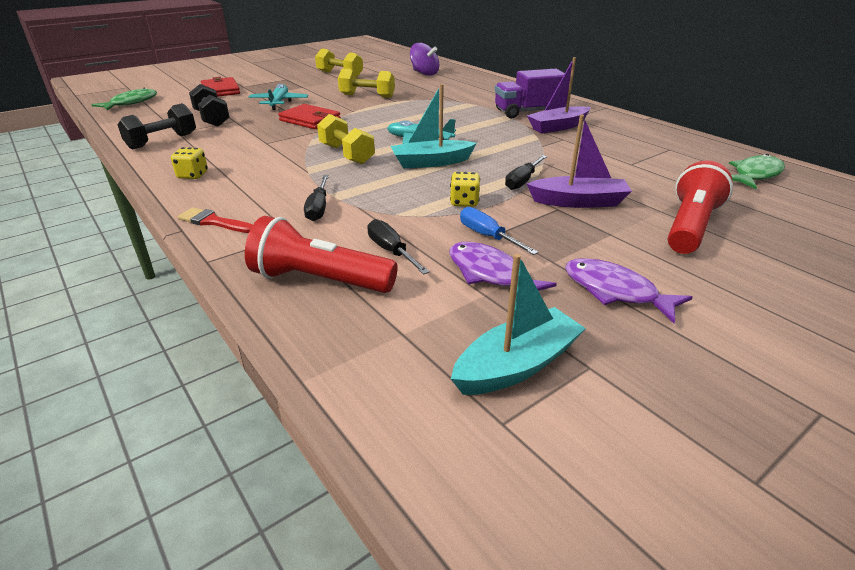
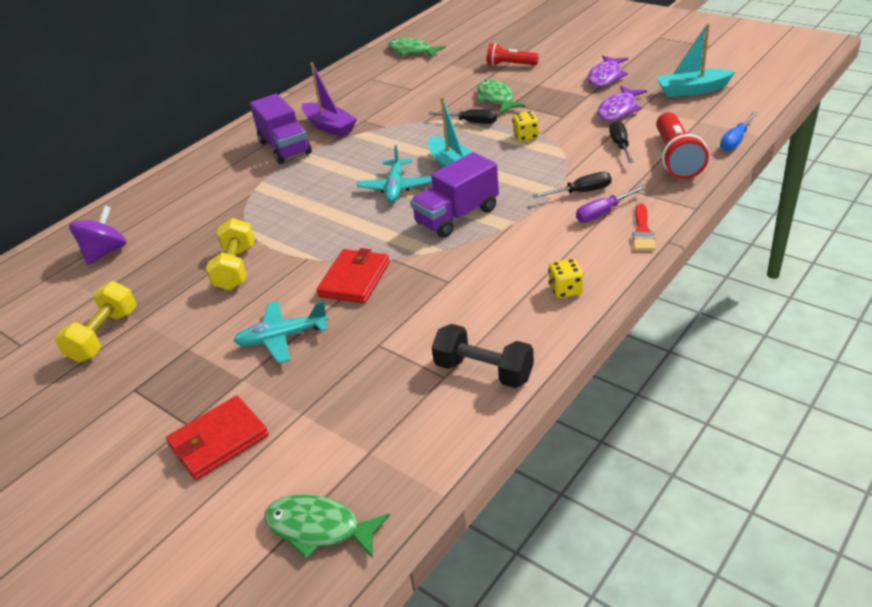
camera: 100 degrees left, 5 degrees up
black dumbbell [189,84,230,127] -> none
yellow dumbbell [317,114,375,165] -> purple truck [410,152,499,238]
black screwdriver [367,219,430,275] -> black screwdriver turned 135 degrees clockwise [609,120,634,163]
turquoise boat [451,254,586,395] -> turquoise boat turned 45 degrees counterclockwise [656,23,735,97]
blue screwdriver [460,207,539,255] -> blue screwdriver moved to [720,112,758,151]
purple boat [527,114,632,208] -> green fish [477,80,526,114]
red flashlight [667,160,733,254] -> red flashlight [487,43,539,66], size x0.65
none -> purple screwdriver [576,185,646,222]

